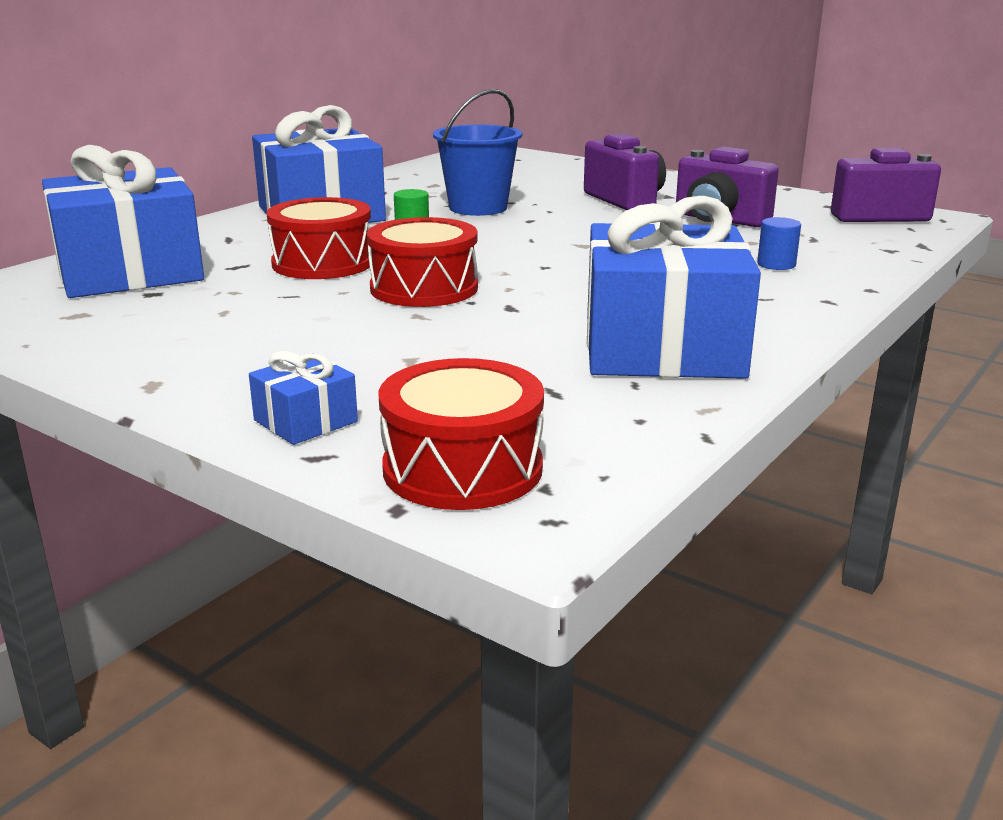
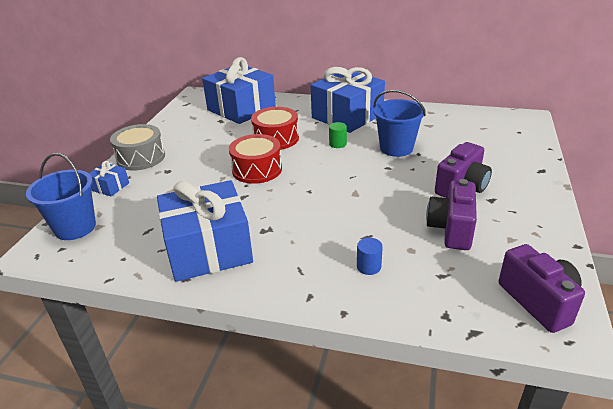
camera: 70 degrees right, 10 degrees up
red drum [379,358,544,510] -> blue bucket [26,153,96,240]
none -> grey drum [110,124,165,171]

